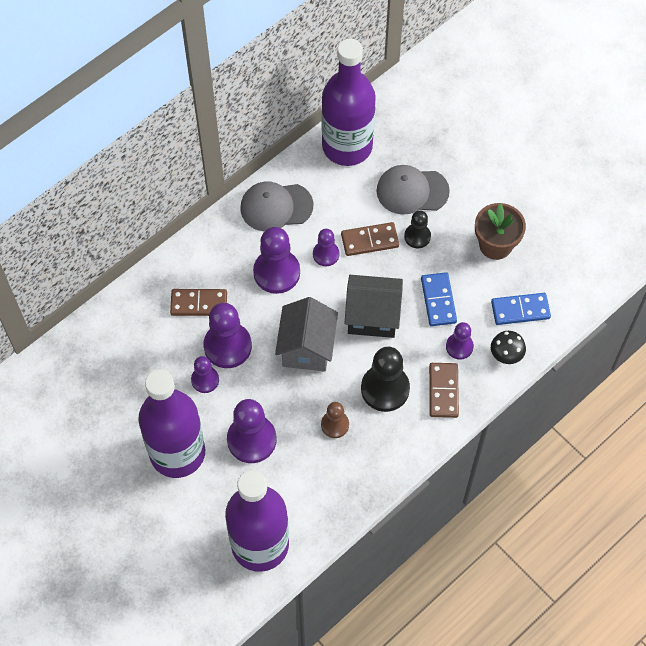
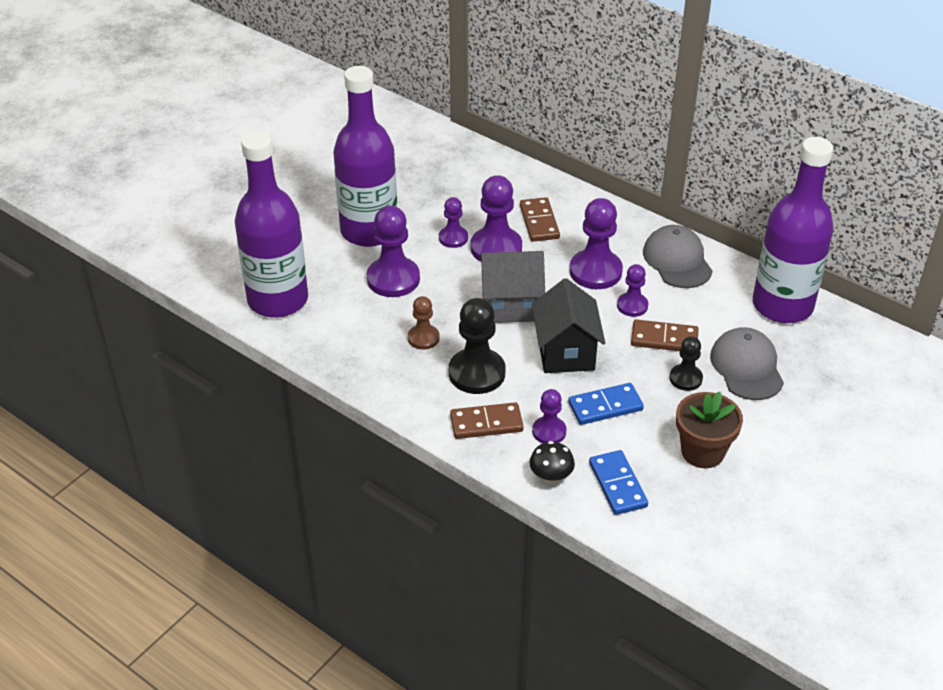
camera: 80 degrees right, 20 degrees down
brown domino [341,222,399,256] -> brown domino turned 60 degrees counterclockwise [631,320,699,351]

